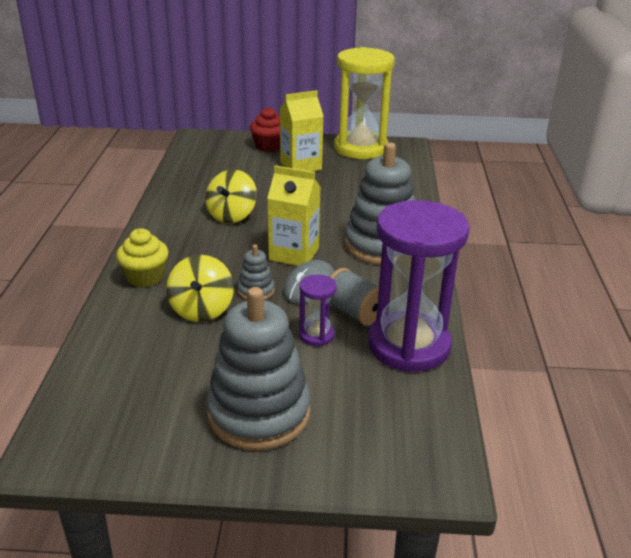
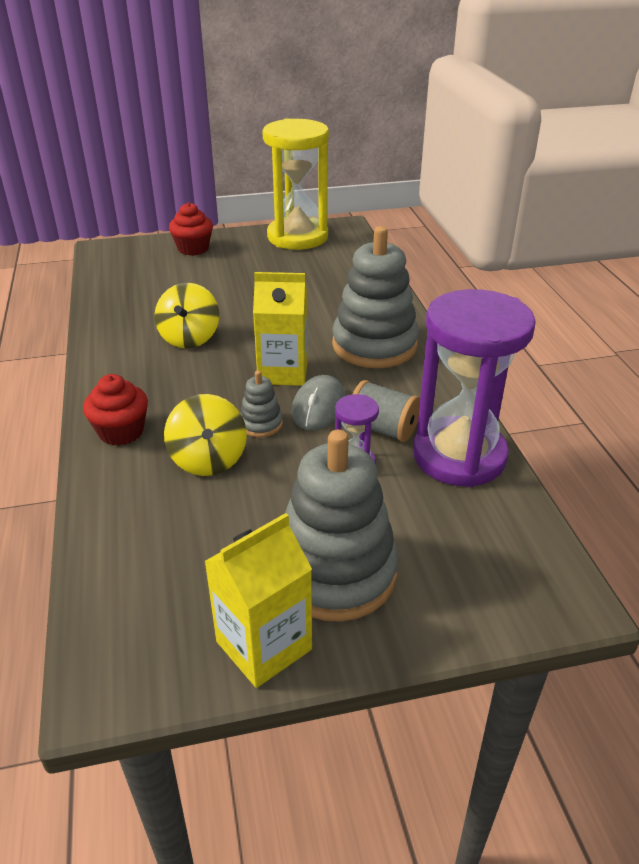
camera: 15 degrees left, 5 degrees up
yellow cupcake [116,228,169,287] -> red cupcake [83,374,148,446]
yellow carton [280,90,323,171] -> yellow carton moved to [204,513,312,688]

